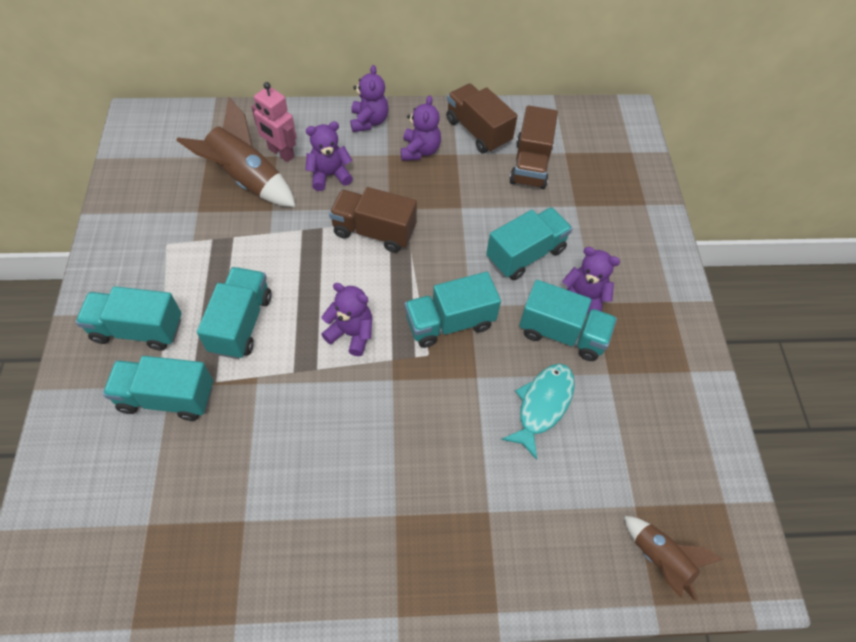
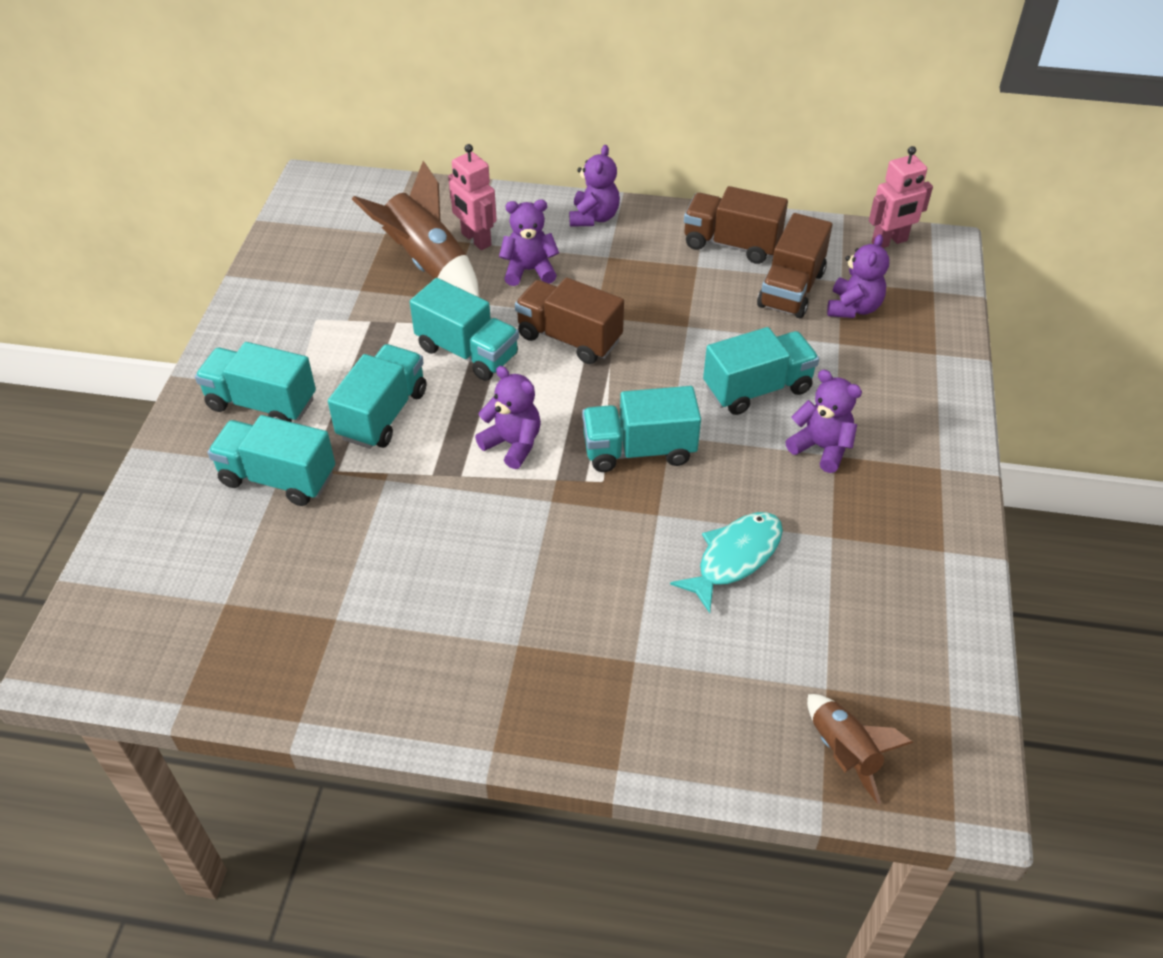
camera: 15 degrees right, 10 degrees down
purple teddy bear [401,95,441,161] -> purple teddy bear moved to [827,234,889,318]
brown truck [446,84,517,154] -> brown truck turned 45 degrees counterclockwise [684,186,788,264]
turquoise truck [519,280,617,361] -> turquoise truck moved to [410,278,519,381]
none -> pink robot [869,146,933,248]

